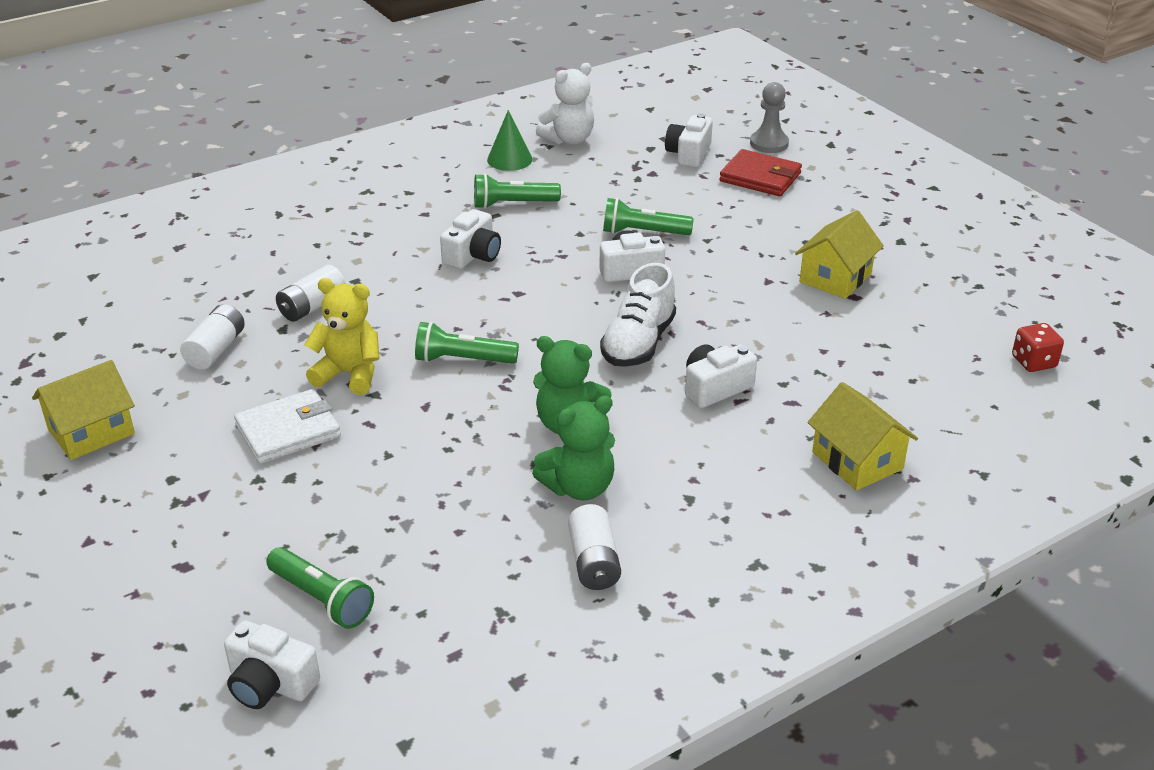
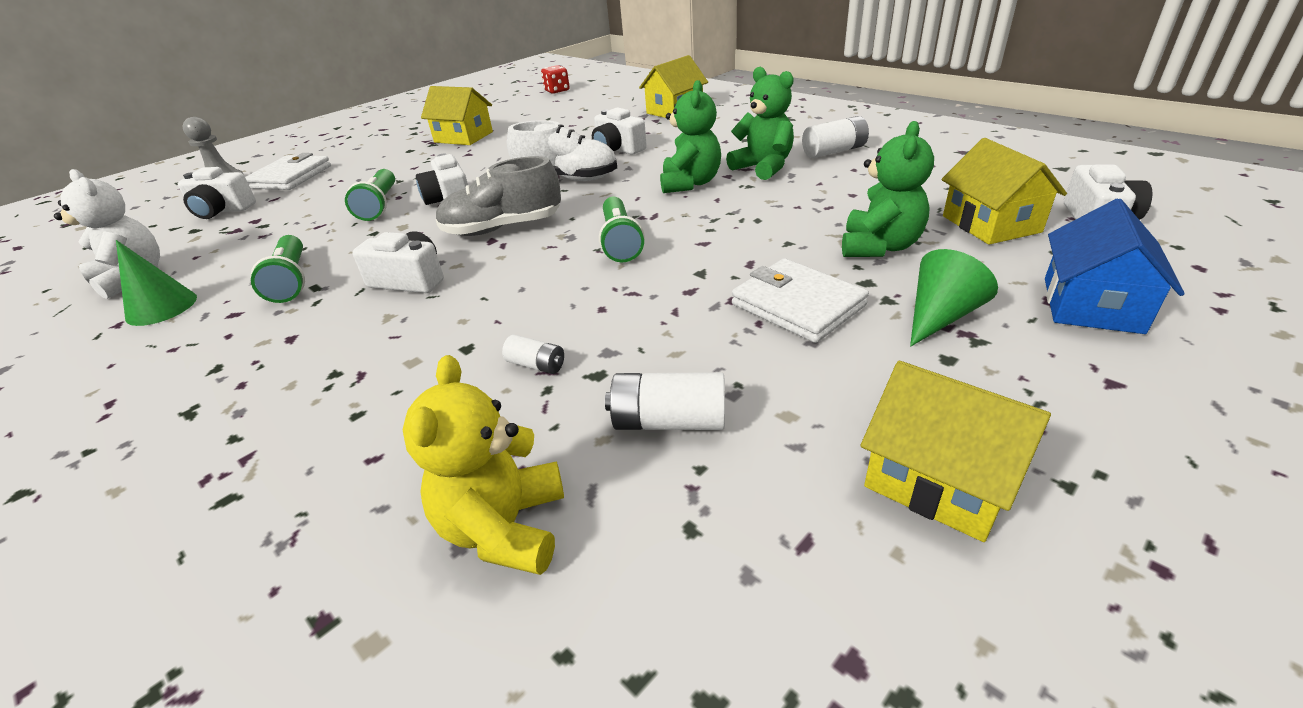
camera: 100 degrees left, 0 degrees up
green flashlight [266,547,374,629] -> yellow house [942,138,1067,245]
white battery [276,265,346,322] -> white battery [502,335,564,374], size x0.59
yellow teddy bear [304,278,380,395] -> yellow teddy bear moved to [403,355,564,575]
red wallet [720,149,802,196] -> white wallet [245,153,331,190]
none -> grey shoe [435,156,561,236]
none -> green teddy bear [842,121,934,257]
none -> green cone [910,249,998,346]
none -> blue house [1045,198,1185,334]

